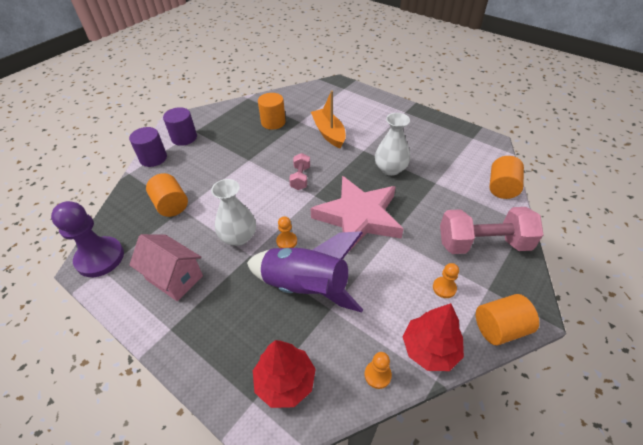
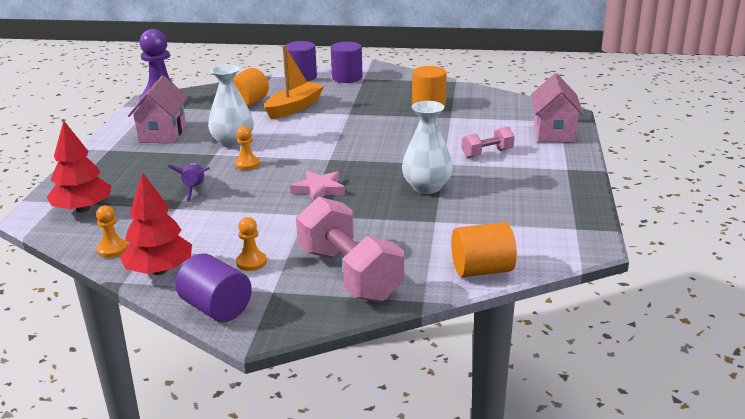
camera: 60 degrees right, 20 degrees down
purple rocket [247,231,363,313] -> purple rocket [168,163,210,202], size x0.46
pink dumbbell [289,153,310,190] -> pink dumbbell moved to [461,127,515,158]
pink star [310,176,404,251] -> pink star [290,171,345,201], size x0.46
orange boat [311,91,346,148] -> orange boat moved to [264,46,324,119]
orange cylinder [476,294,539,345] -> purple cylinder [175,254,252,322]
none -> pink house [531,73,584,143]

